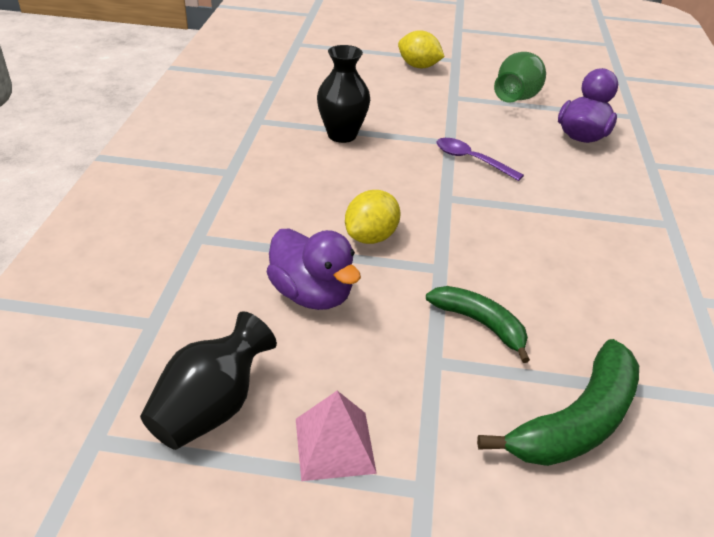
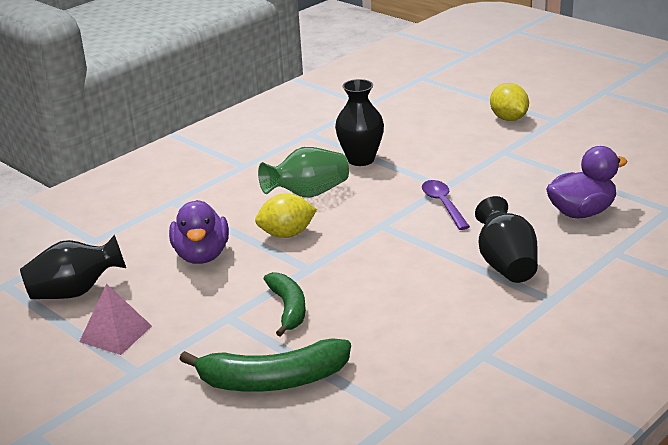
camera: 40 degrees right, 10 degrees down
green vase [494,52,546,103] -> green vase moved to [258,147,349,198]
none -> black vase [475,196,538,283]

